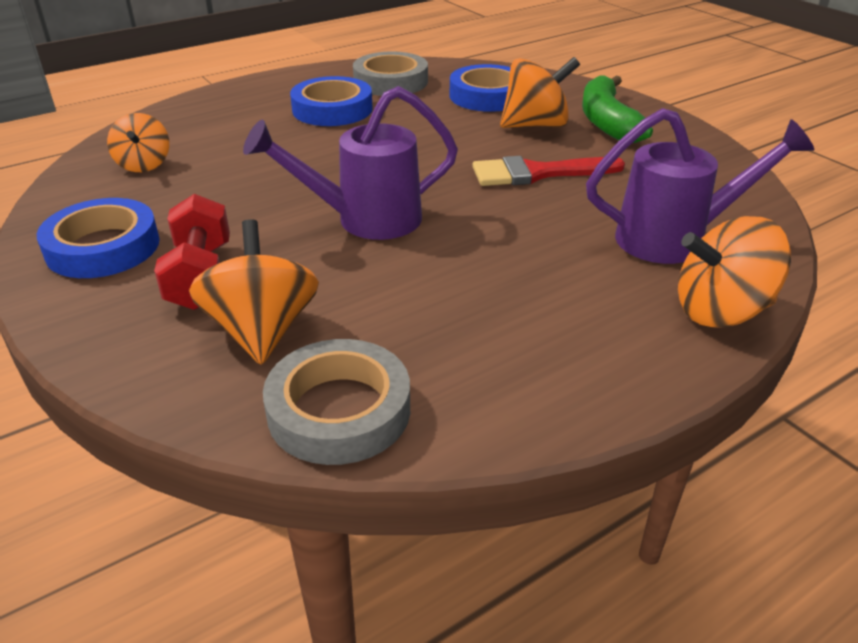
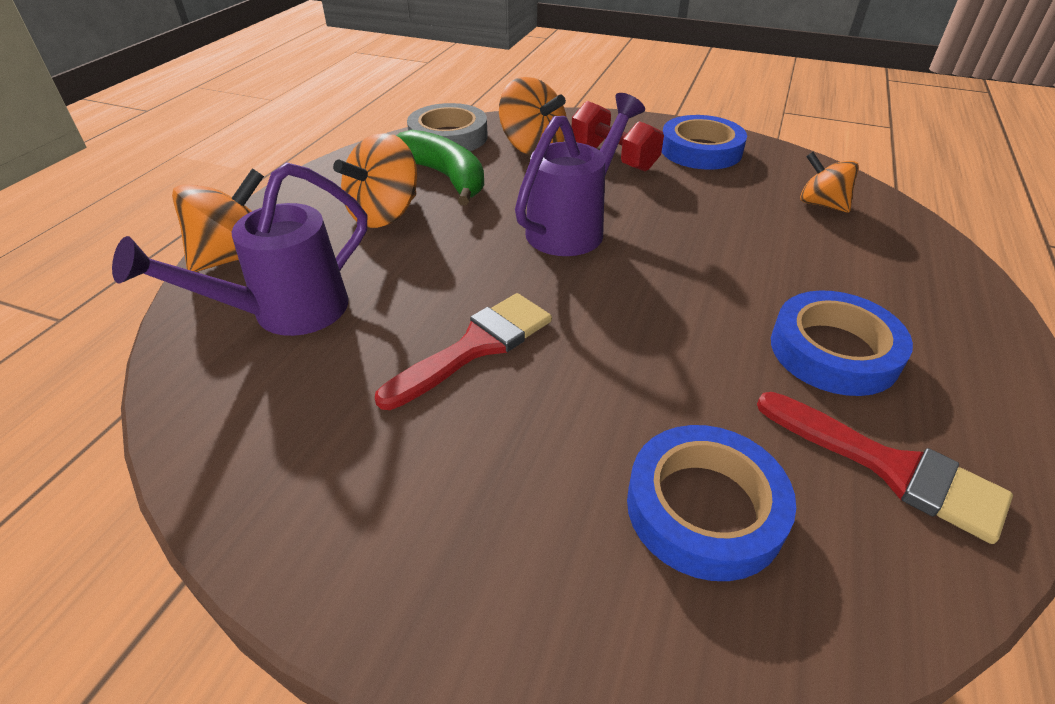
camera: 145 degrees right, 5 degrees up
grey tape [353,51,428,96] -> red brush [757,392,1013,544]
orange spinning top [500,57,580,128] -> orange spinning top moved to [333,133,417,228]
green banana [582,75,653,143] -> green banana moved to [396,130,484,205]

